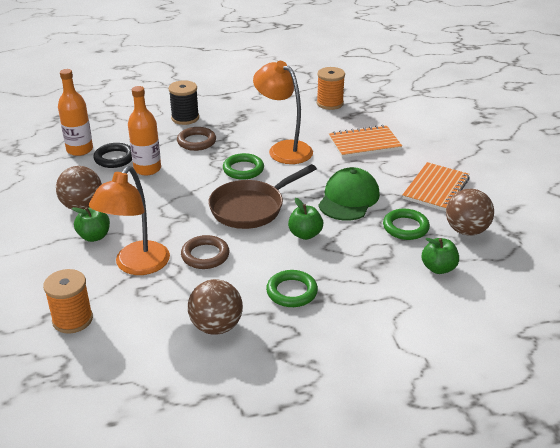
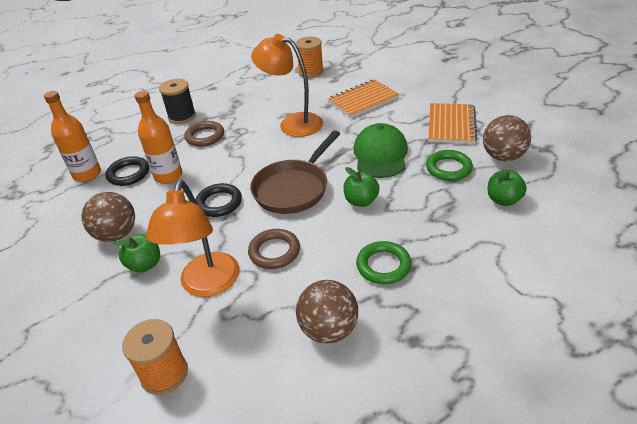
camera: 15 degrees left, 5 degrees up
green ring [223,153,264,180] -> none
none -> black ring [196,183,242,217]

